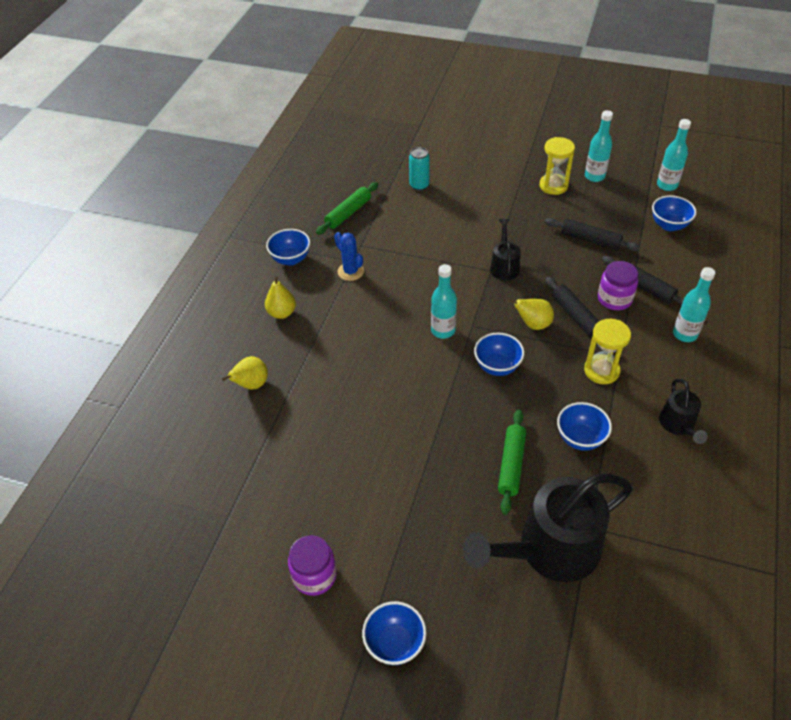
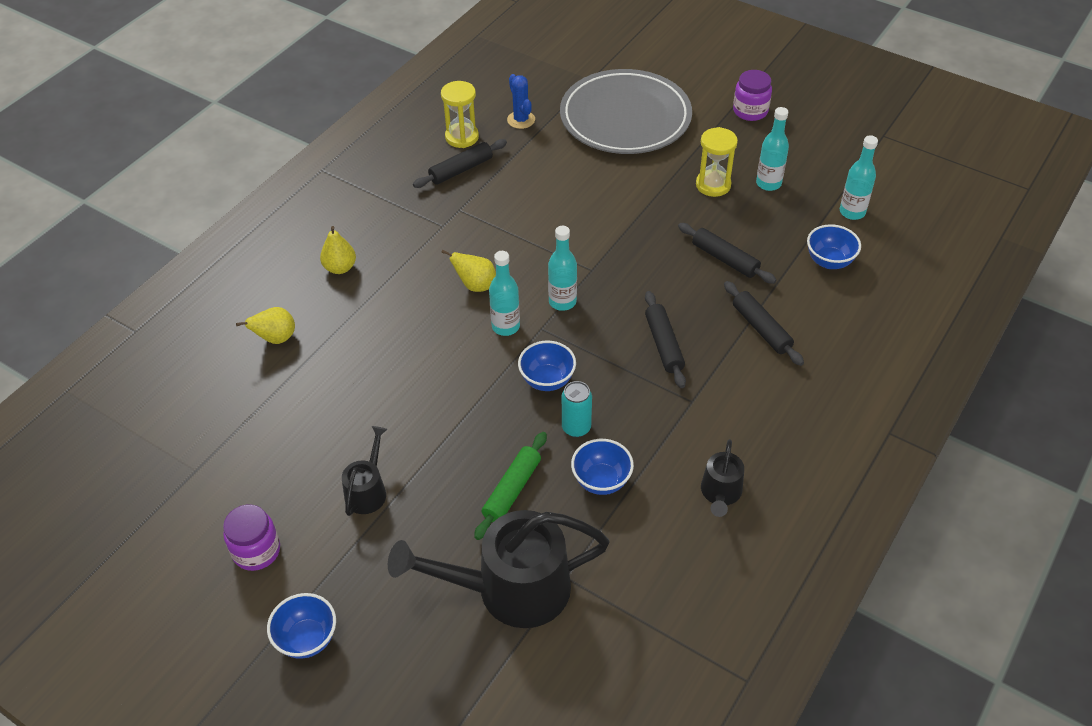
camera: 15 degrees right, 0 degrees up
blue bowl [266,229,310,265] -> none
green rolling pin [316,182,378,235] -> black rolling pin [413,139,507,188]
blue cactus [334,232,364,281] -> blue cactus moved to [507,74,535,129]
turquoise can [409,147,430,191] -> turquoise can moved to [562,381,592,437]
black watering can [490,219,521,281] -> black watering can moved to [342,426,387,516]
yellow pear [508,299,554,330] -> yellow pear moved to [441,250,496,292]
yellow hourglass [584,319,631,384] -> yellow hourglass moved to [441,81,479,148]
purple jar [598,261,638,310] -> purple jar moved to [733,70,772,121]
turquoise bottle [673,267,715,342] -> turquoise bottle moved to [548,226,577,311]
none -> grey plate [560,69,692,154]

